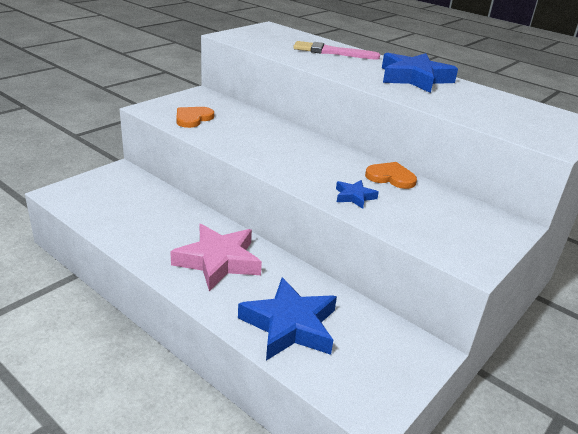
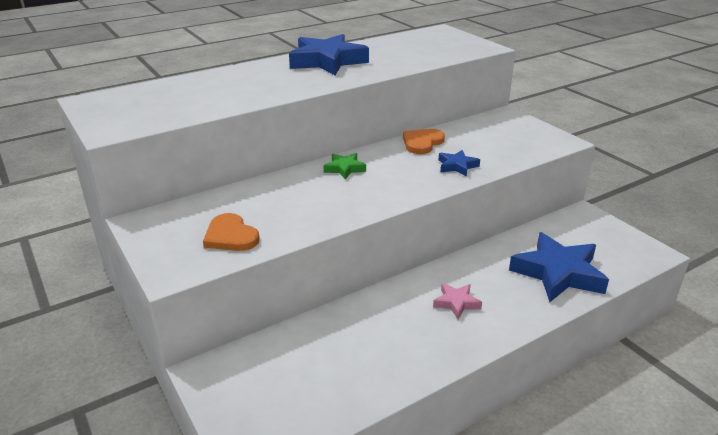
camera: 70 degrees left, 0 degrees up
pink star [170,224,262,291] -> pink star [433,283,482,320], size x0.48
pink brush [293,41,380,60] -> none
none -> green star [323,153,366,180]

